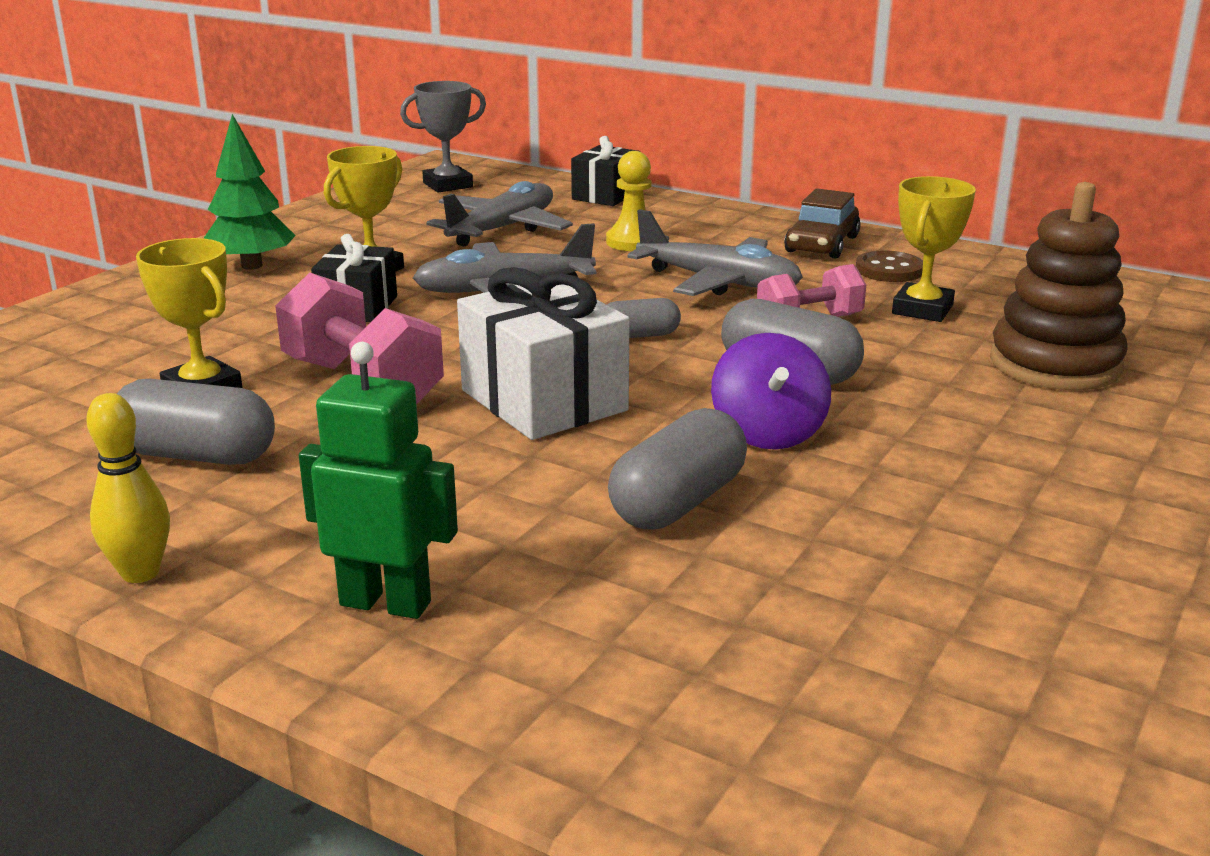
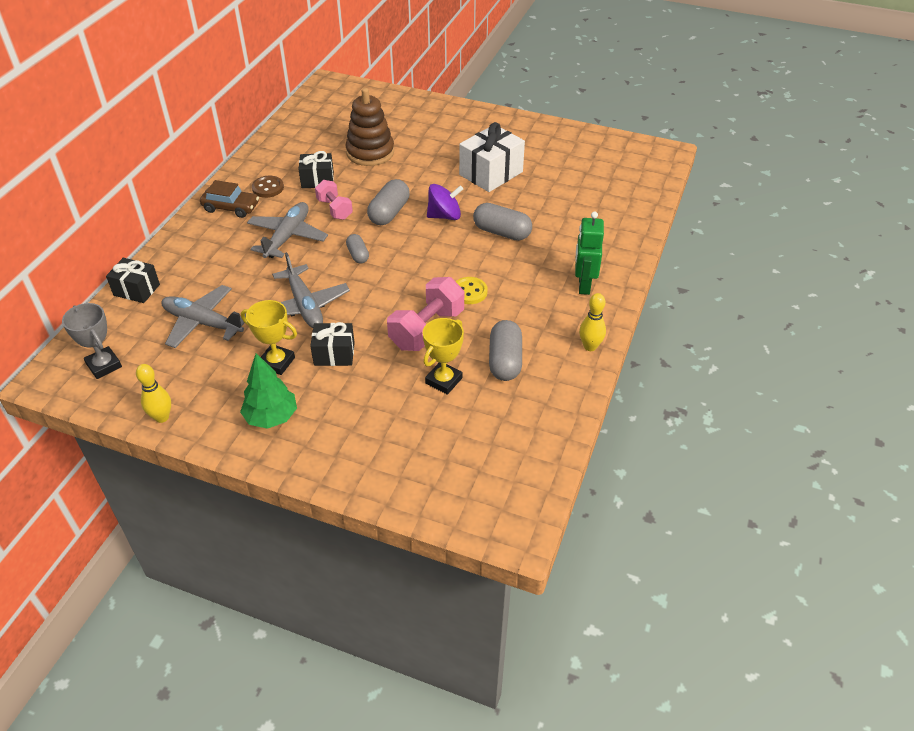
camera: 100 degrees left, 20 degrees up
white gift [457,267,630,440] -> white gift moved to [459,122,525,192]
yellow pawn [606,151,652,251] -> none
yellow trophy [892,176,976,322] -> black gift [298,151,334,188]
none -> yellow bowling pin [136,364,171,423]
none -> yellow button [456,277,488,304]

